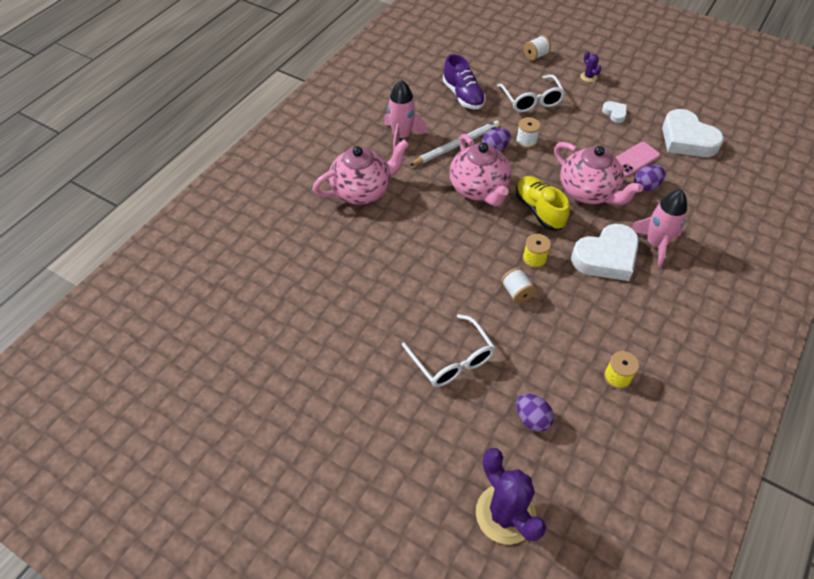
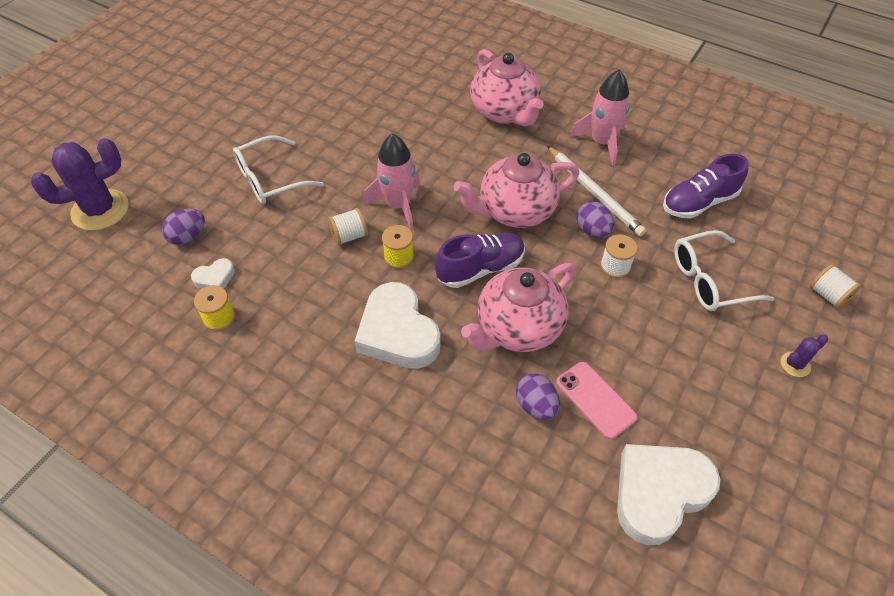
camera: 90 degrees right, 0 degrees up
yellow shoe [516,176,570,230] -> purple shoe [435,233,525,288]
white heart [602,101,627,123] -> white heart moved to [191,258,235,289]
pink rocket [631,190,687,268] -> pink rocket moved to [363,133,421,230]

